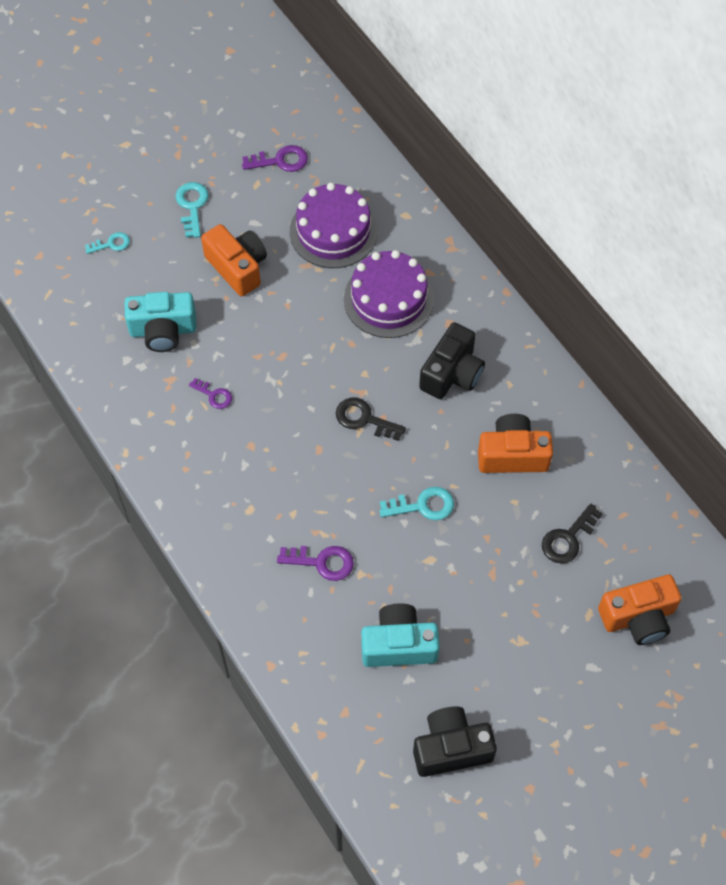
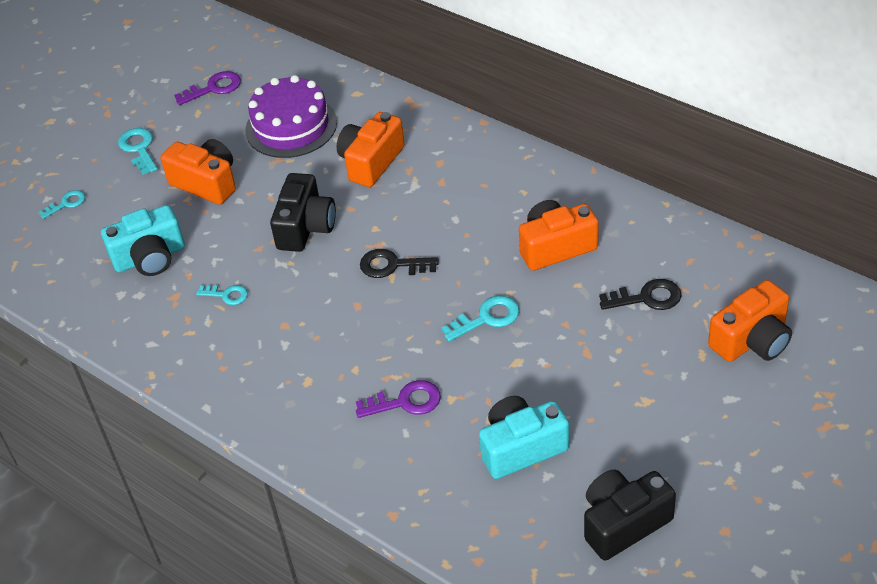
camera: 15 degrees left, 15 degrees down
purple key [189,378,232,409] -> turquoise key [196,285,248,305]
purple cake [344,250,434,338] -> orange camera [337,112,405,187]
black camera [419,322,485,399] -> black camera moved to [270,173,336,252]
black key [542,503,603,564] -> black key turned 120 degrees counterclockwise [599,279,682,310]

